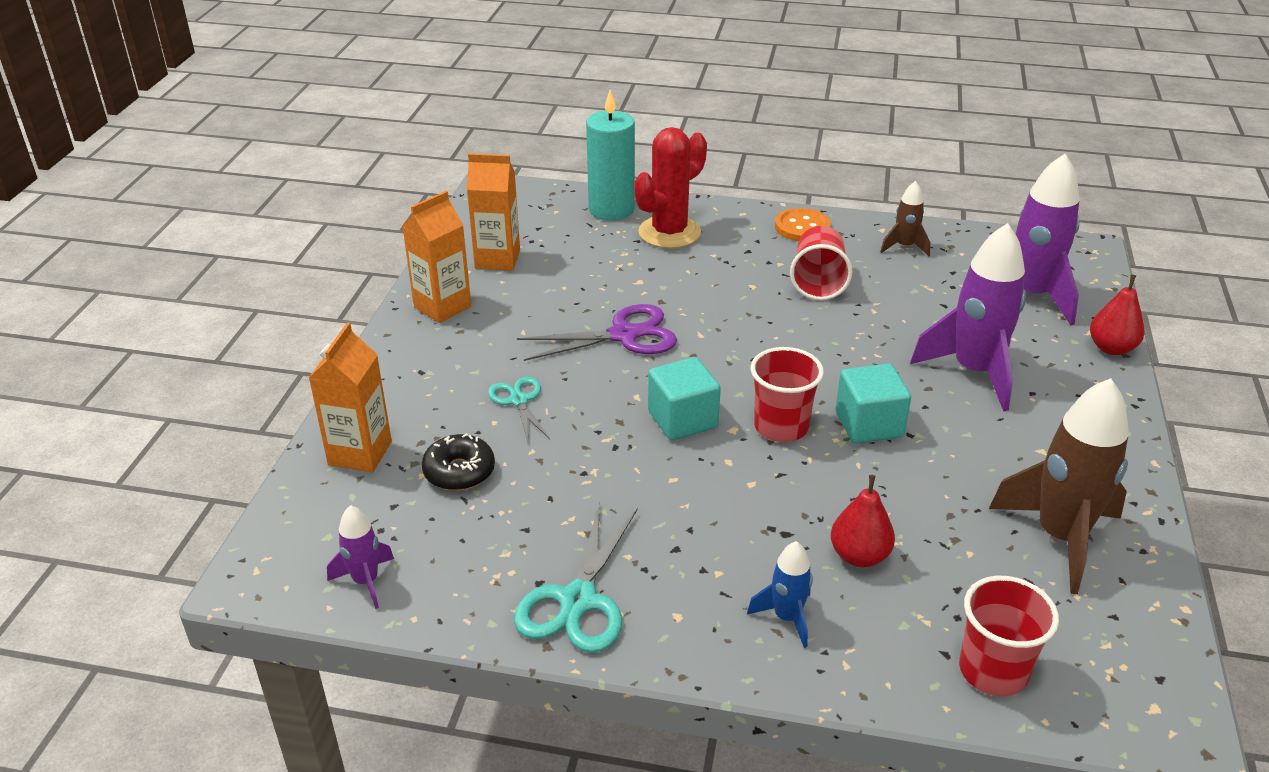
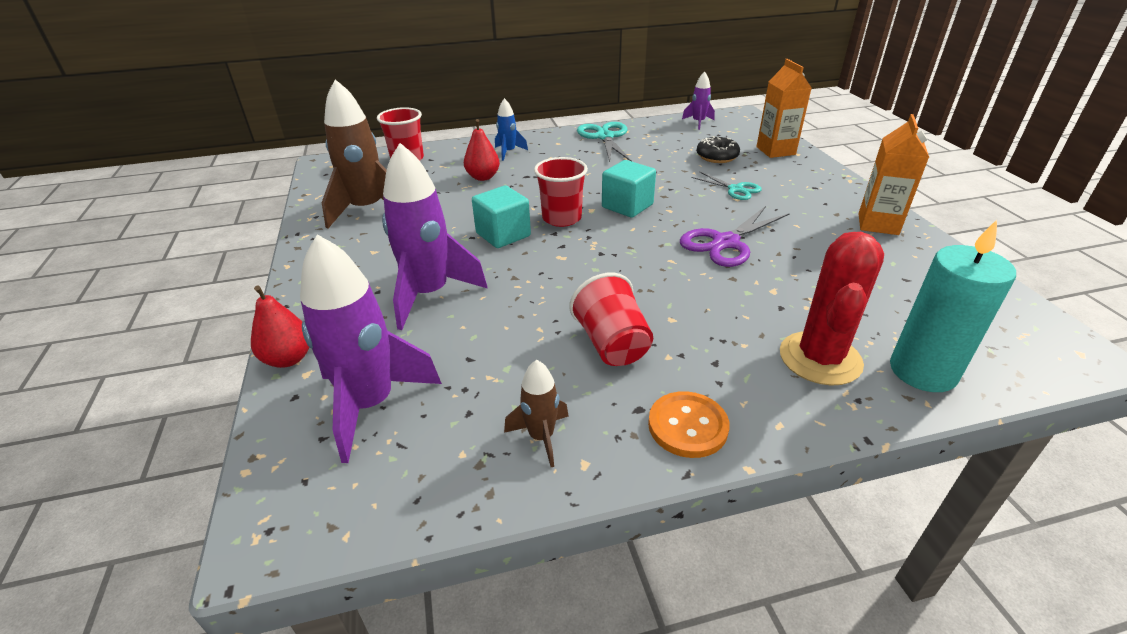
camera: 155 degrees right, 0 degrees up
orange carton [467,153,520,271] -> none

